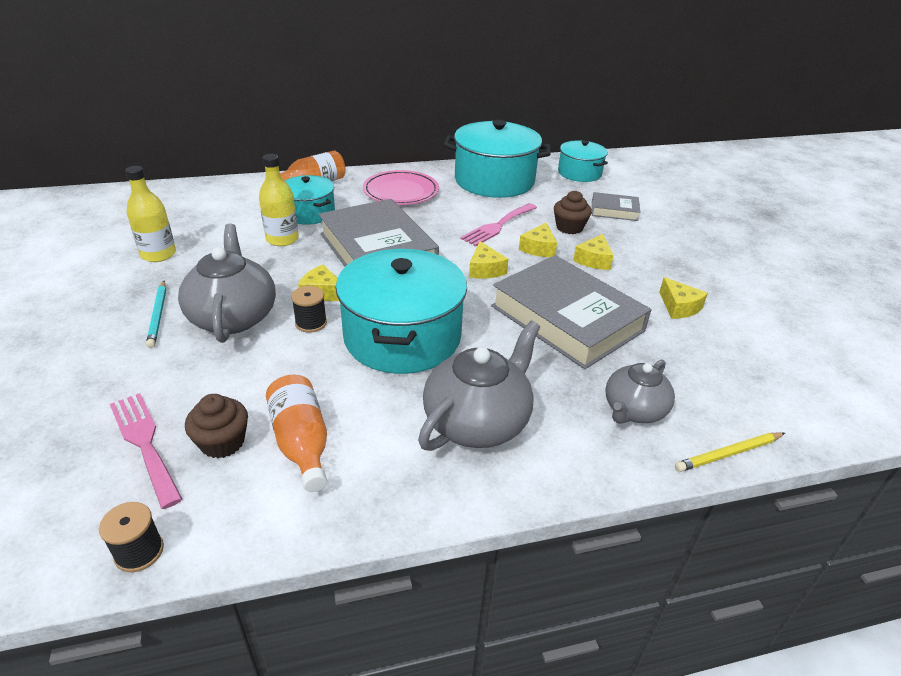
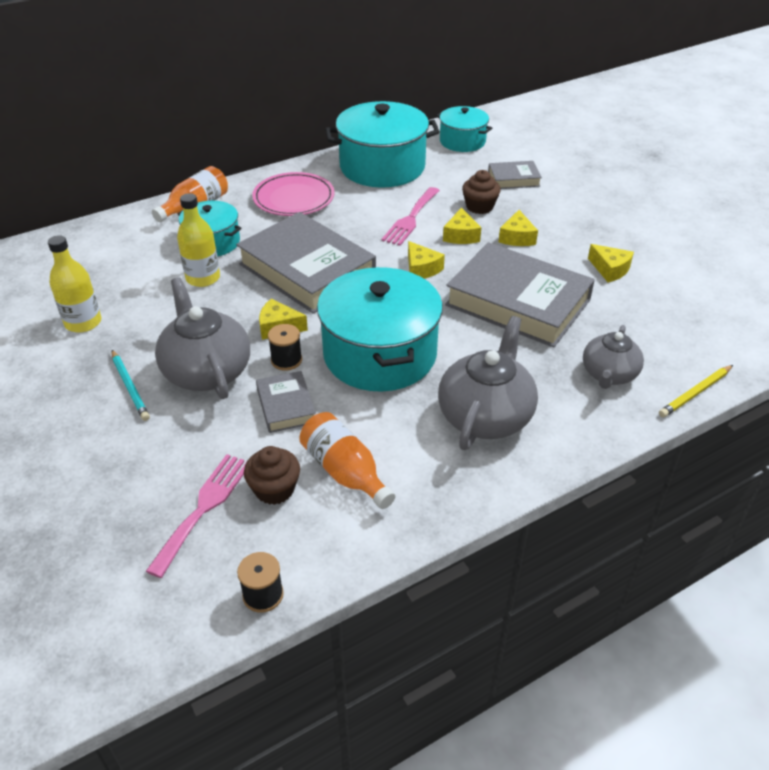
camera: 15 degrees left, 5 degrees up
pink fork [110,393,183,509] -> pink fork turned 75 degrees clockwise [146,454,246,578]
none -> grey book [256,371,316,433]

